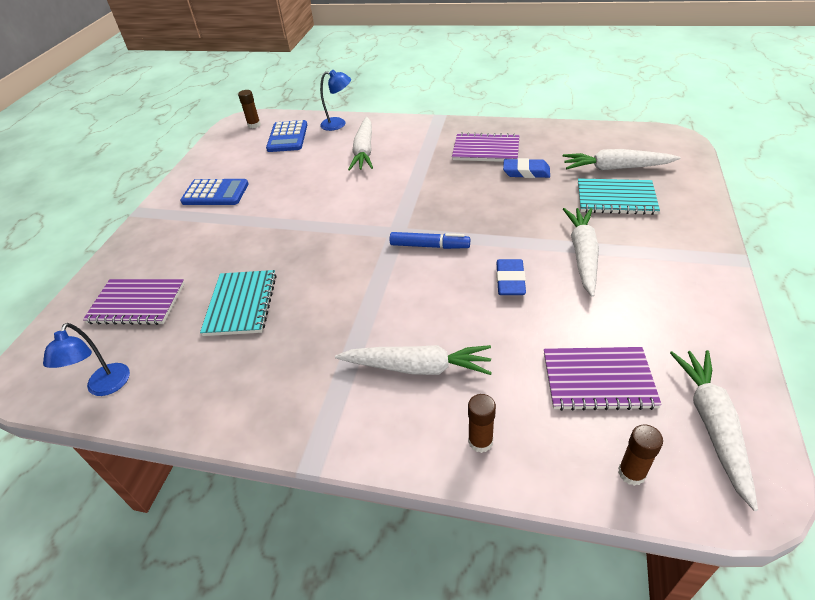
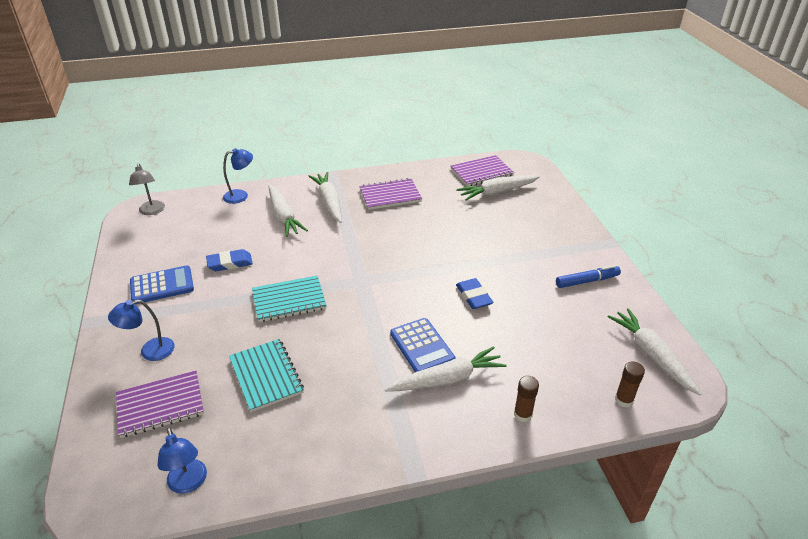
camera: 30 degrees left, 5 degrees down
brown glue stick [238,90,261,129] -> grey lamp [129,163,165,215]
blue calculator [266,120,307,152] -> blue calculator moved to [390,318,456,372]
blue marker [390,232,470,249] -> blue marker moved to [556,265,621,288]
blue eraser [503,158,550,178] -> blue eraser moved to [206,249,253,271]
purple notebook [544,347,662,411] -> purple notebook moved to [451,155,514,187]
white carrot [563,208,599,297] -> white carrot moved to [309,172,342,223]
turquoise notebook [578,178,660,215] -> turquoise notebook moved to [252,276,327,322]
none -> blue lamp [108,300,174,361]

